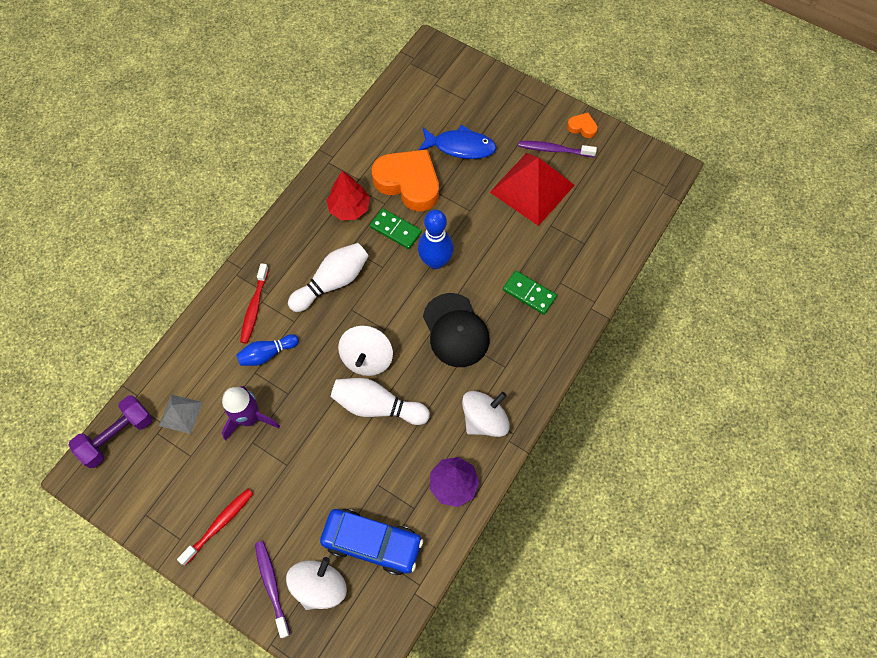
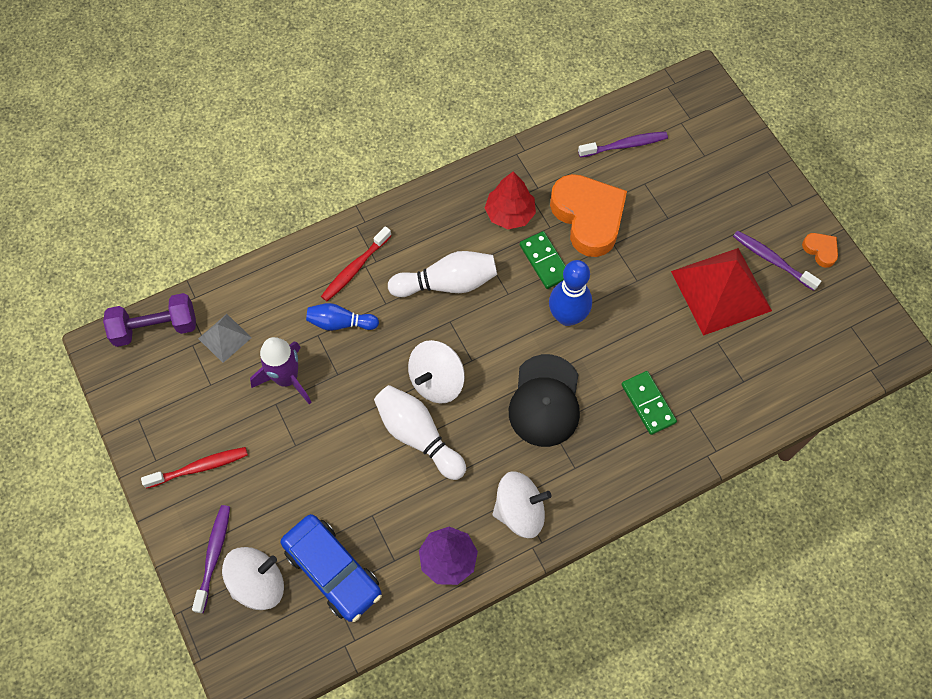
camera: 30 degrees right, 0 degrees up
blue fish [419,125,497,159] -> none
none -> purple toothbrush [578,131,668,158]

